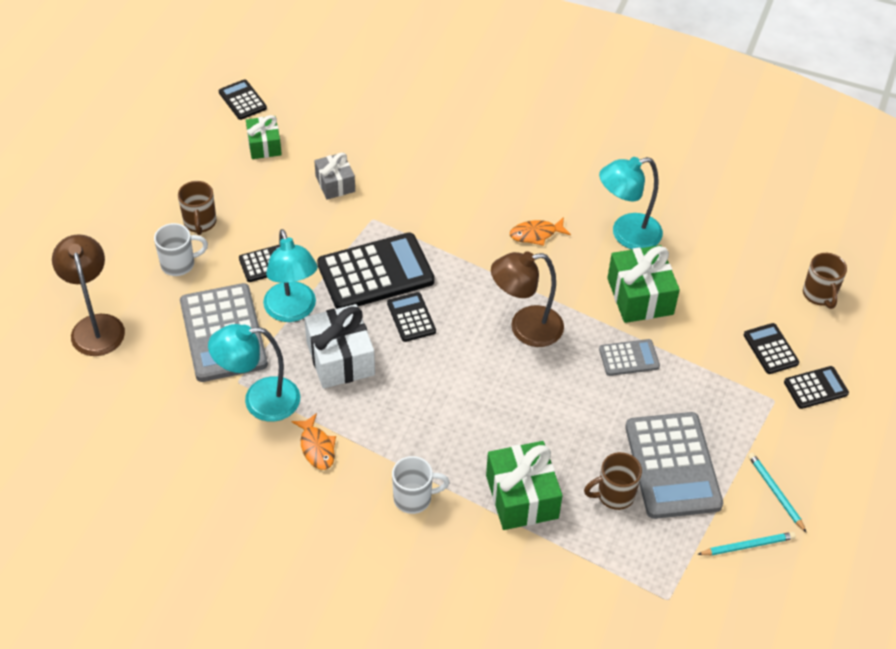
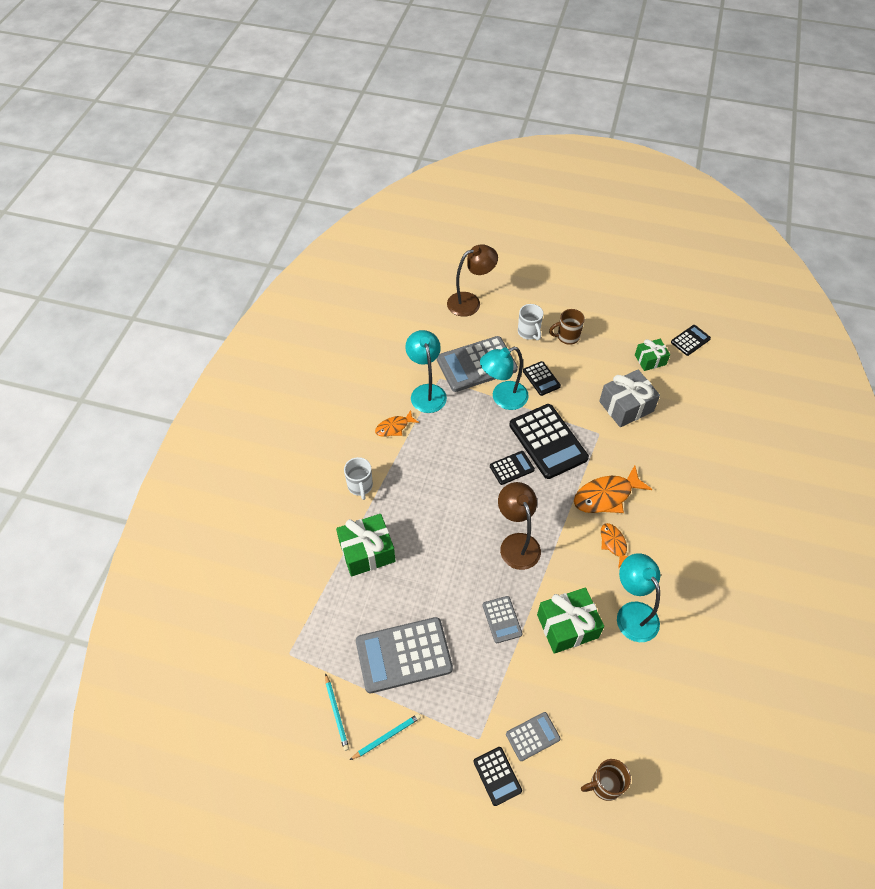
camera: 85 degrees right, 5 degrees up
white gift [304,304,375,389] -> none
grey gift [314,153,355,199] -> grey gift [599,370,660,427], size x1.61
brown mug [584,452,642,510] -> none
black calculator [744,323,799,374] -> grey calculator [506,712,561,761]
none -> orange fish [574,465,652,513]

